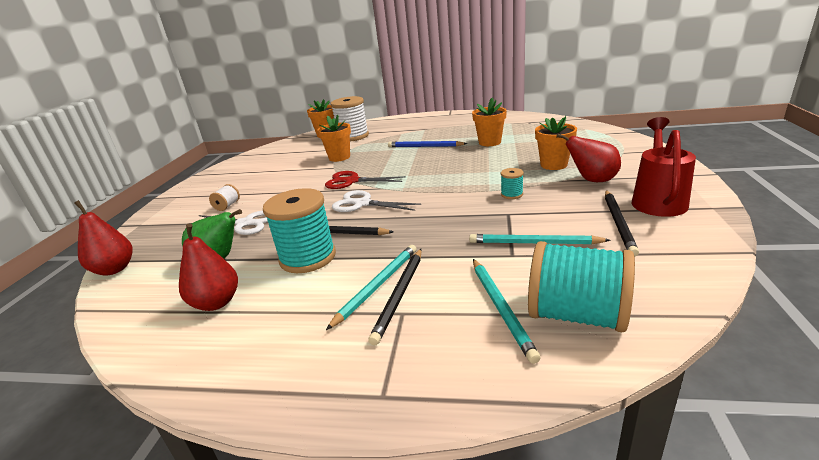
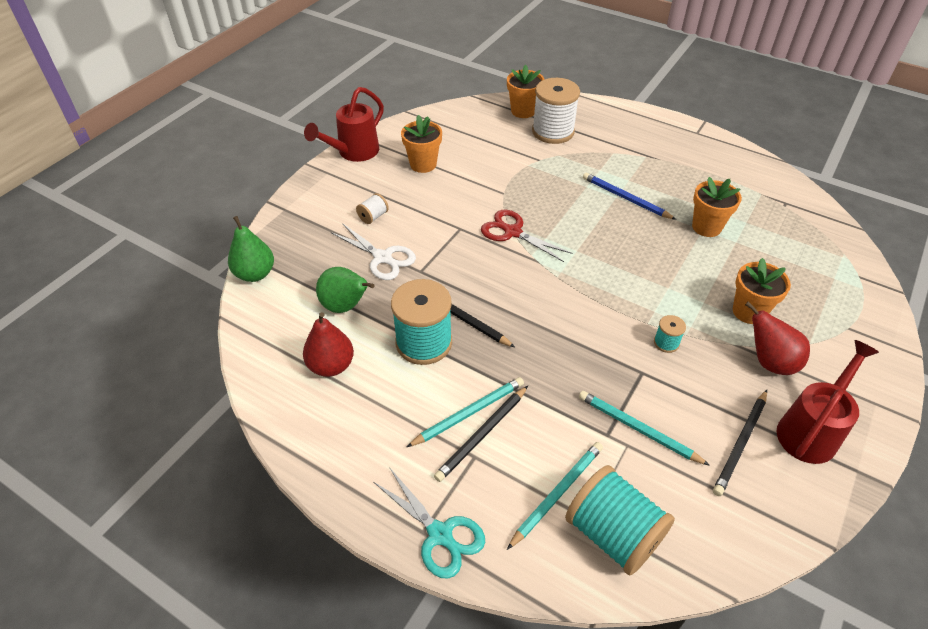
camera: 20 degrees right, 20 degrees up
red pear [74,200,133,276] -> green pear [228,216,274,282]
orange flower pot [317,115,351,162] -> orange flower pot moved to [401,115,442,173]
white scissors [332,190,421,212] -> none
turquoise pencil [473,259,541,364] -> turquoise pencil turned 150 degrees counterclockwise [507,442,603,550]
none -> red watering can [304,87,384,162]
none -> turquoise scissors [374,467,485,579]

